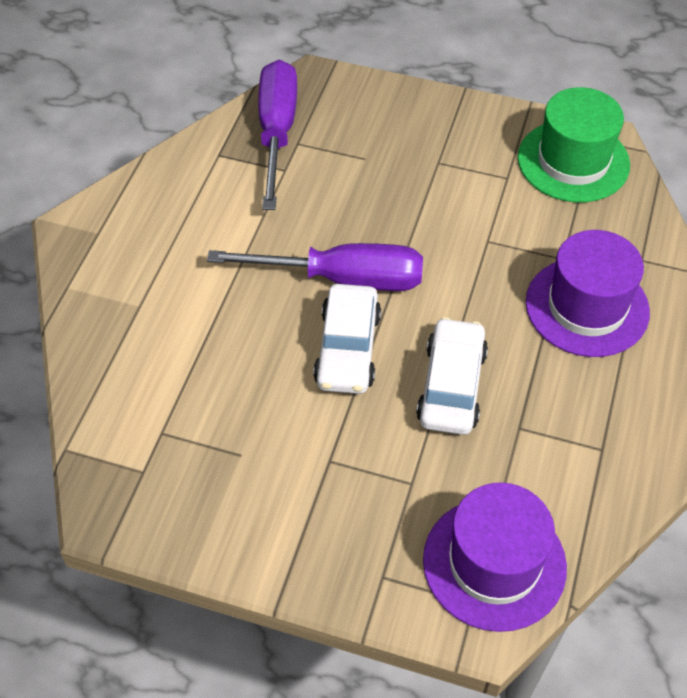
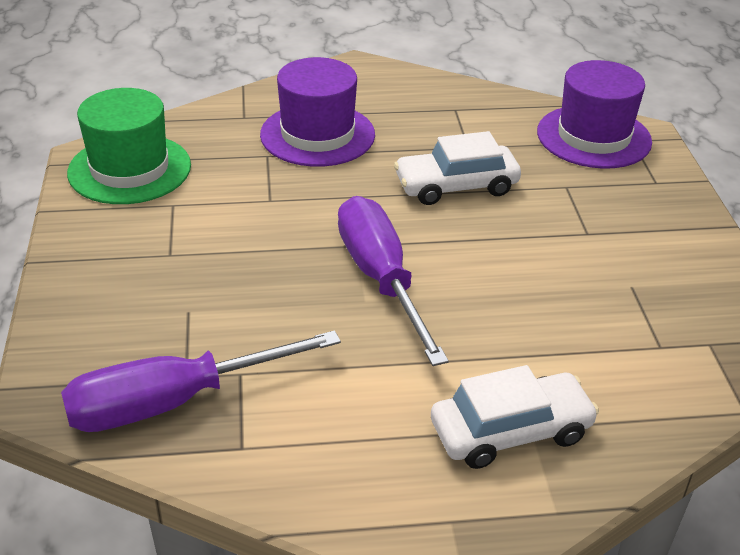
camera: 115 degrees left, 15 degrees down
white car [313,284,381,394] -> white car moved to [431,365,599,469]

